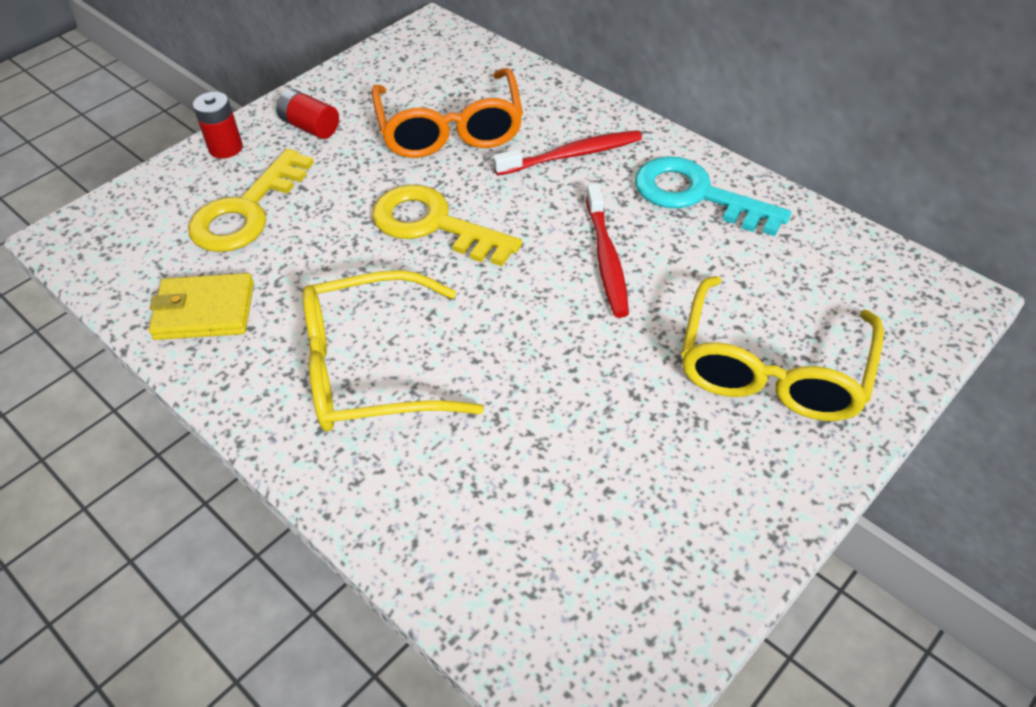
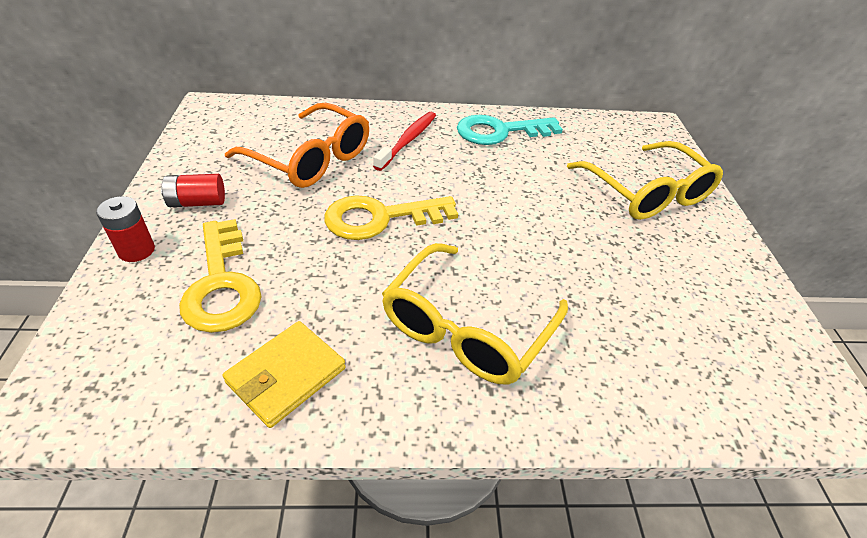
camera: 50 degrees left, 5 degrees down
red toothbrush [586,183,629,318] -> none

